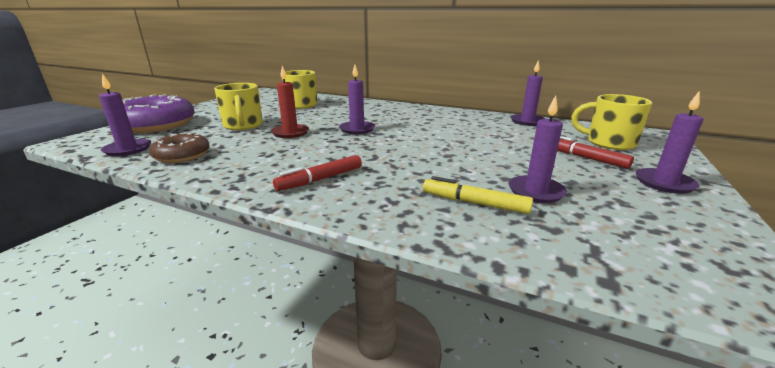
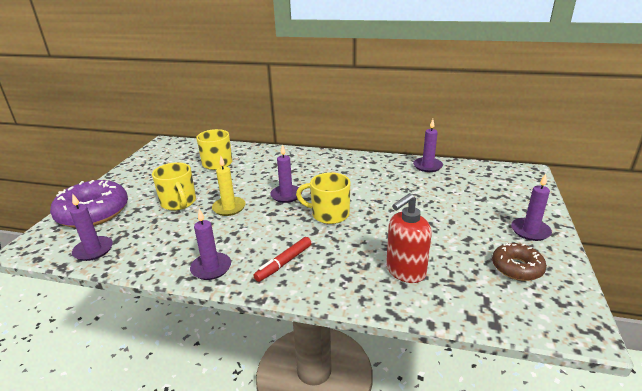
camera: 10 degrees left, 5 degrees up
brown donut [149,132,210,163] -> brown donut moved to [492,243,547,281]
red candle [271,66,309,138] -> yellow candle [212,156,246,216]
yellow marker [423,176,533,214] -> red soap dispenser [386,193,432,283]
purple candle [508,95,567,203] -> purple candle moved to [190,209,231,280]
red marker [557,136,634,169] -> none
yellow mug [571,94,652,150] -> yellow mug moved to [296,172,350,224]

